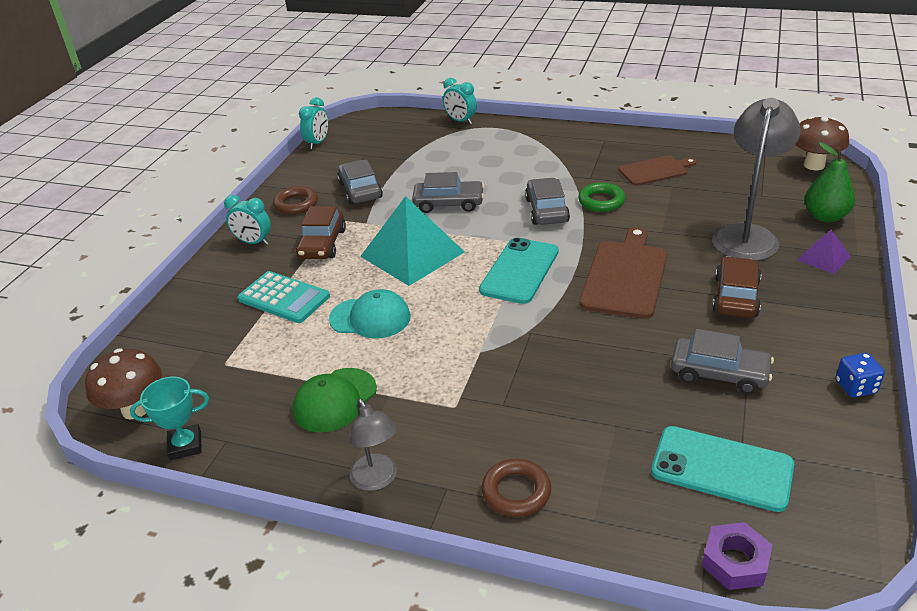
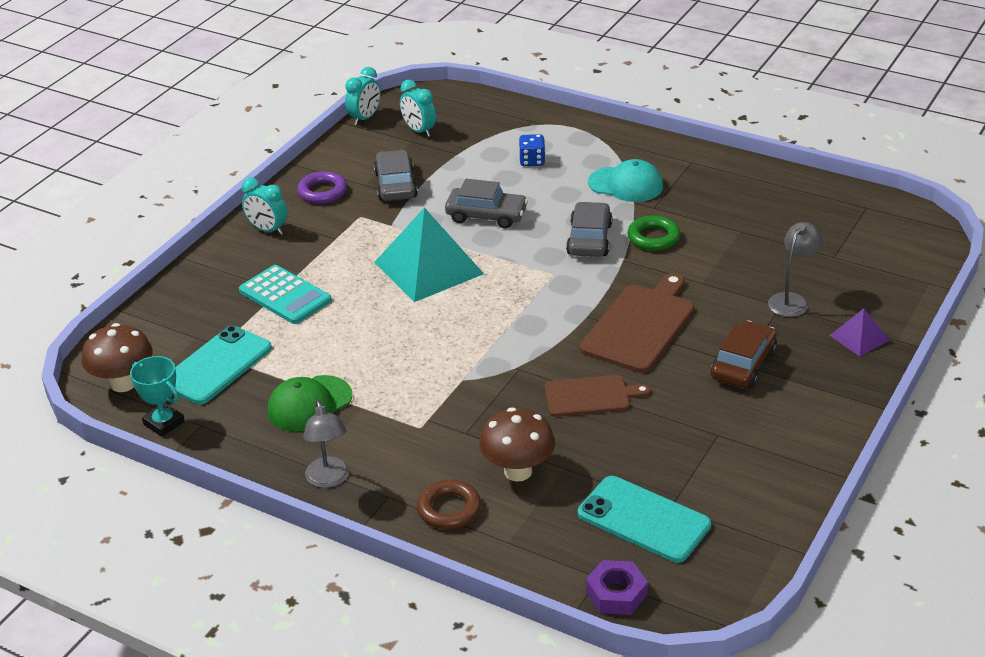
camera: 10 degrees right, 0 degrees up
turquoise trophy [130,377,209,460] -> turquoise trophy turned 45 degrees clockwise [130,356,185,437]
brown ring [273,186,318,215] -> purple ring [297,171,347,204]
brown car [296,206,346,259] -> none
turquoise cap [329,289,411,338] -> turquoise cap moved to [588,159,663,202]
turquoise clock [443,78,477,124] -> turquoise clock moved to [400,80,436,137]
turquoise phone [479,237,558,304] -> turquoise phone moved to [175,326,272,404]
brown cutting board [619,156,697,186] -> brown cutting board moved to [544,375,650,417]
grey car [671,329,774,394] -> none
grey lamp [712,98,801,261] -> grey lamp [768,222,823,317], size x0.56
brown mushroom [795,116,849,170] -> brown mushroom moved to [479,407,555,482]
green pear [805,142,855,222] -> none
blue dice [836,353,885,398] -> blue dice moved to [519,134,545,166]

